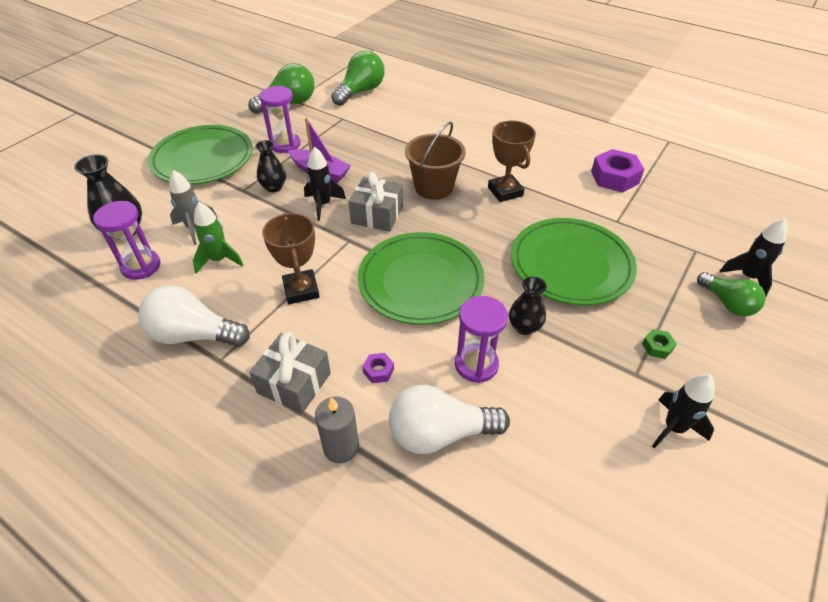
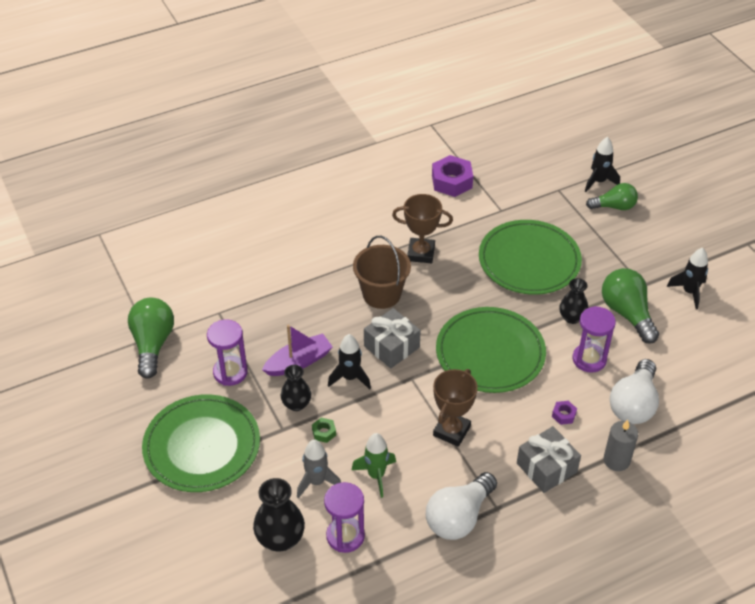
camera: 60 degrees left, 0 degrees up
brown trophy [262,213,320,304] -> brown trophy turned 75 degrees counterclockwise [433,369,478,447]
green light bulb [331,51,385,106] -> green light bulb moved to [602,268,659,344]
green nut [642,329,677,359] -> green nut moved to [312,418,336,443]

